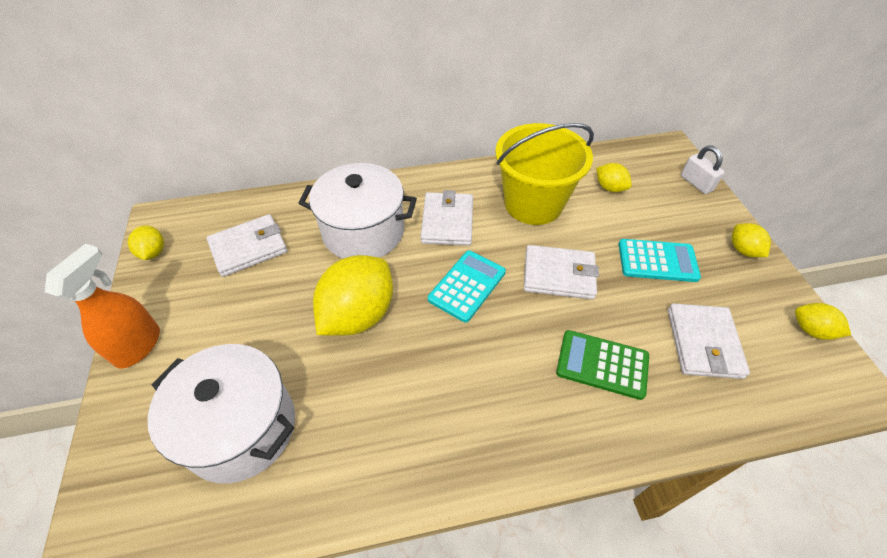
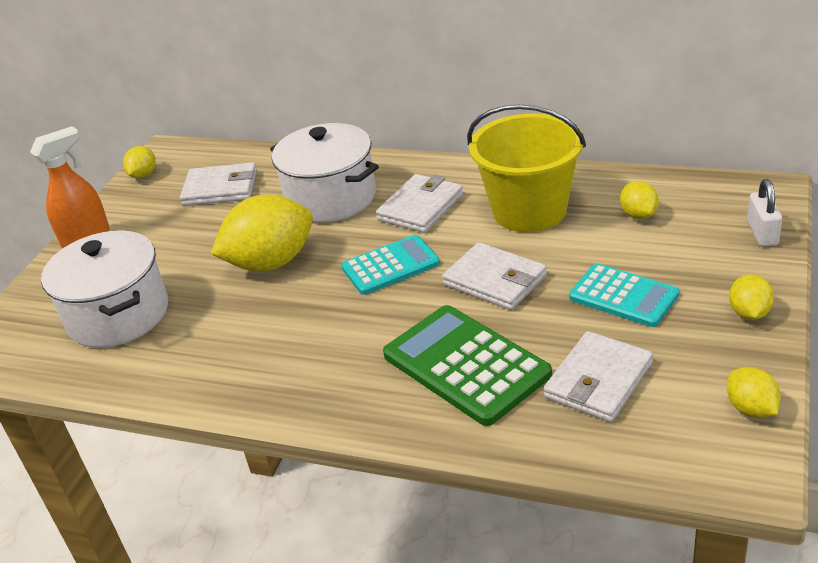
camera: 35 degrees right, 15 degrees down
green calculator [556,330,649,400] -> green calculator [383,305,552,426], size x1.53

